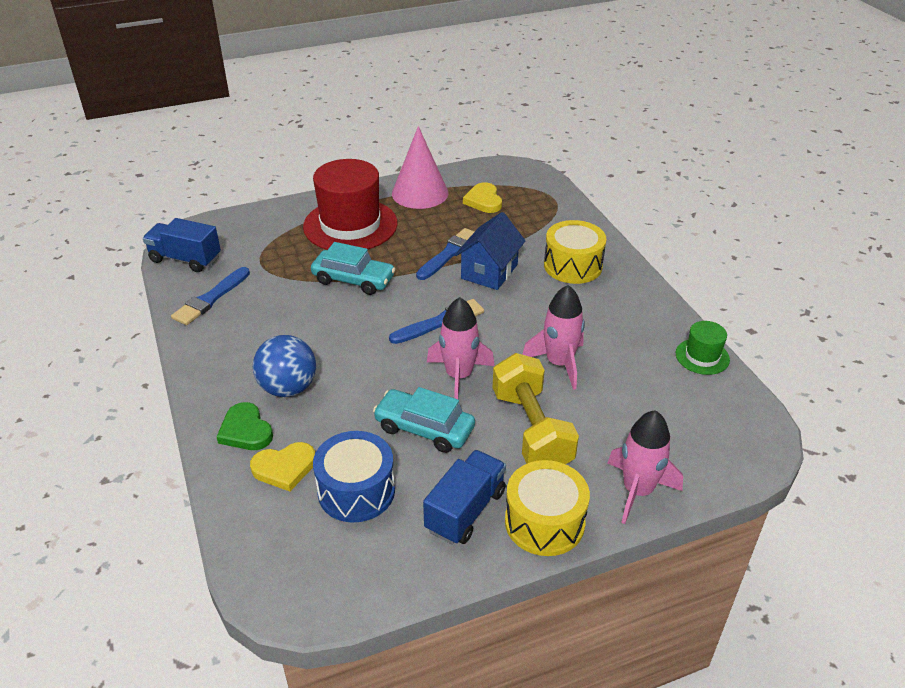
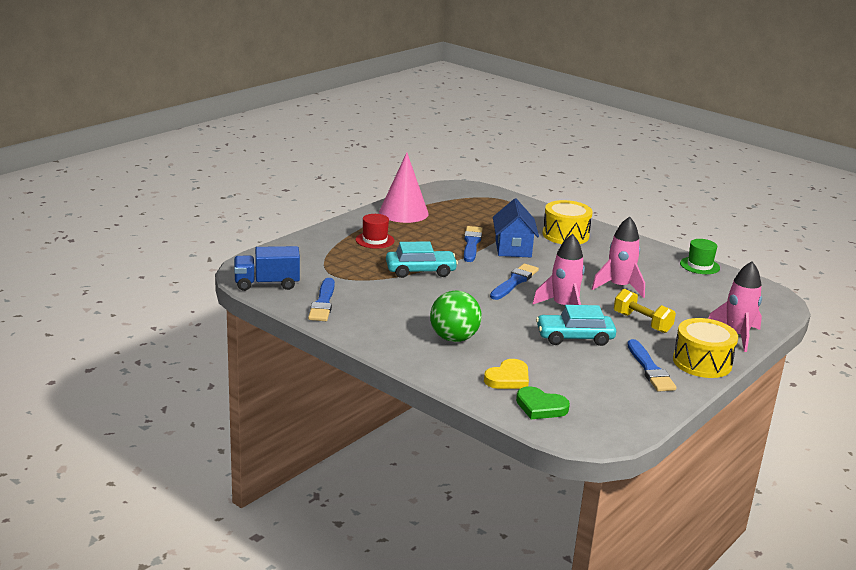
camera: 30 degrees left, 15 degrees down
green heart [217,402,273,450] -> green heart moved to [516,386,570,419]
blue ball [253,335,316,397] -> green ball [430,291,482,342]
red hat [303,159,398,250] -> red hat [356,214,395,249], size x0.47
blue drum [313,431,395,523] -> none
blue truck [423,450,506,545] -> blue brush [627,339,677,392]
yellow heart [463,182,502,213] -> none
yellow dumbbell [493,353,579,464] -> yellow dumbbell [614,289,676,333], size x0.65

